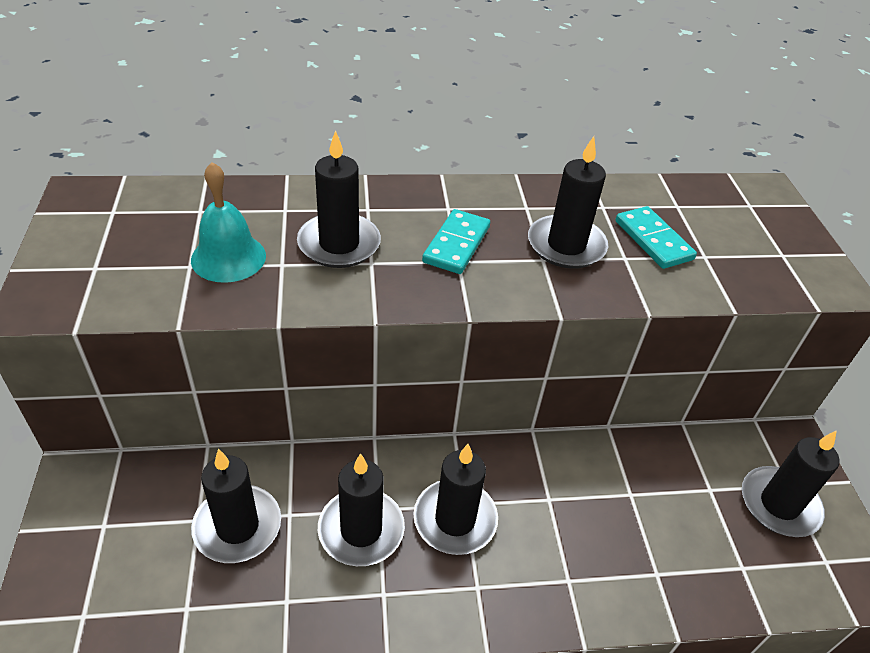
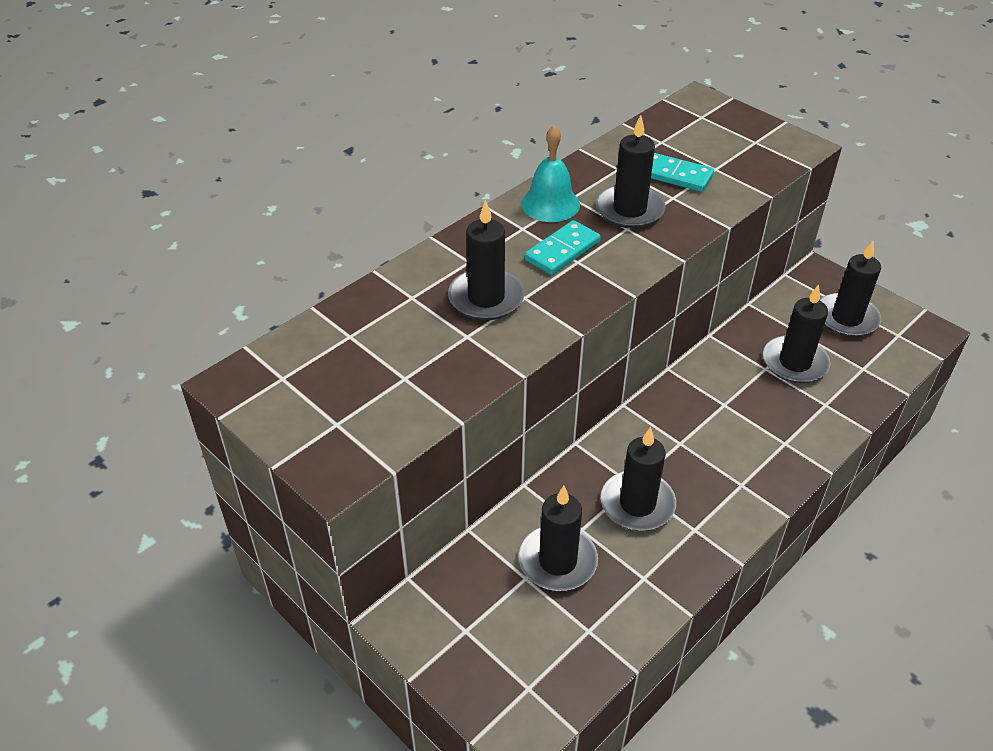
camera: 35 degrees left, 0 degrees up
turquoise bell [191,162,266,283] -> turquoise bell moved to [521,125,580,222]
black candle [414,444,498,555] -> black candle moved to [763,284,830,383]
turquoise domino [422,209,490,274] -> turquoise domino turned 60 degrees clockwise [525,220,600,275]

